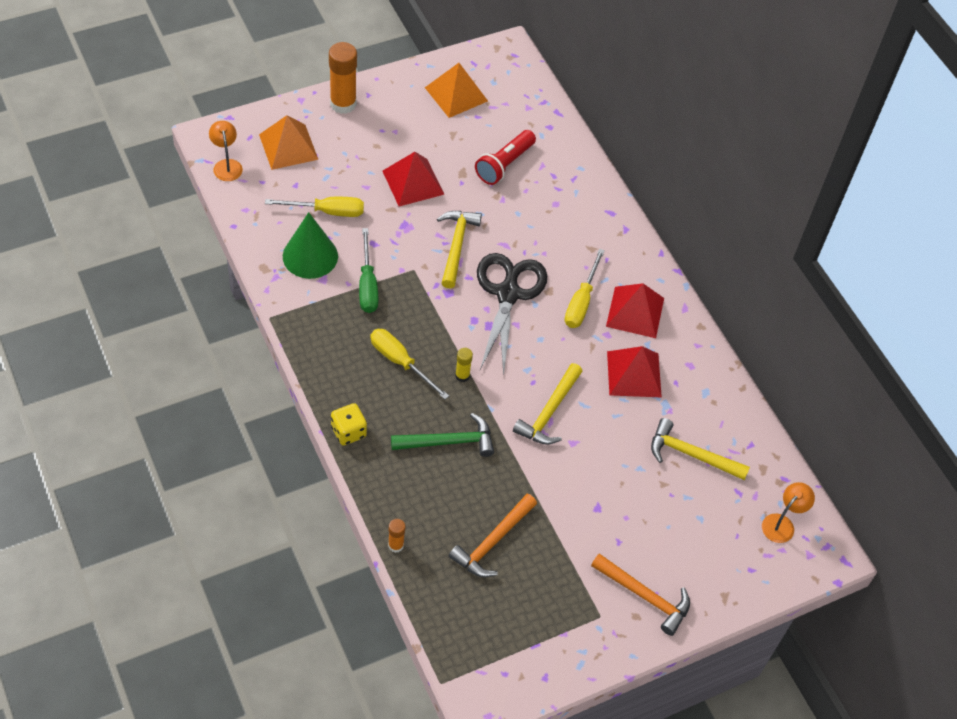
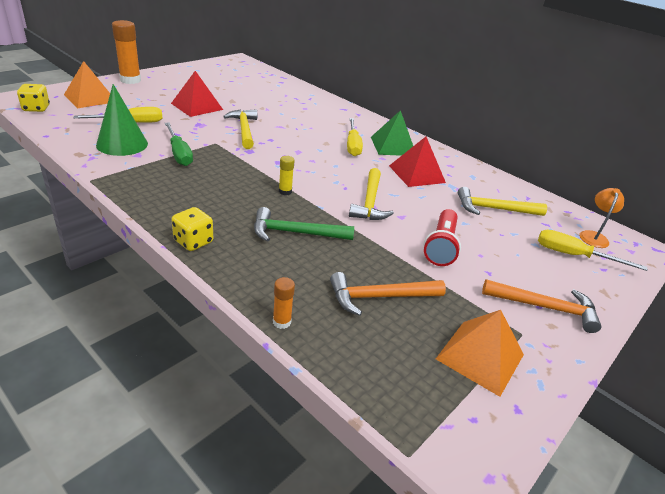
camera: 20 degrees left, 20 degrees down
orange lamp [209,121,243,181] -> yellow dice [17,84,50,112]
yellow screwdriver [370,329,449,399] -> yellow screwdriver moved to [538,229,648,271]
green hammer [391,413,494,457] -> green hammer turned 150 degrees counterclockwise [254,207,354,242]
orange pyramid [425,63,488,118] -> orange pyramid moved to [436,310,524,397]
orange hammer [449,494,537,577] -> orange hammer turned 60 degrees clockwise [330,272,446,316]
red flashlight [475,130,536,185] -> red flashlight moved to [423,209,461,266]
black scissors [477,253,547,376] -> none
red pyramid [606,283,664,338] -> green pyramid [371,110,413,156]

